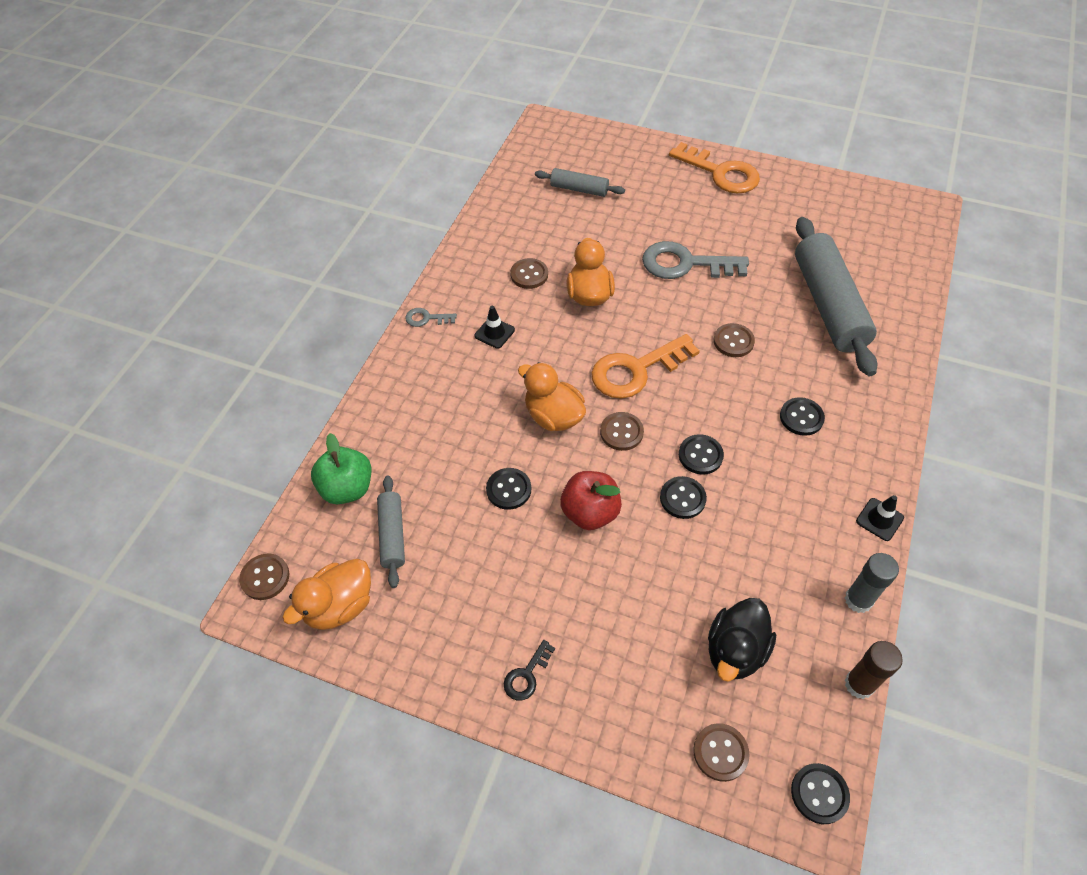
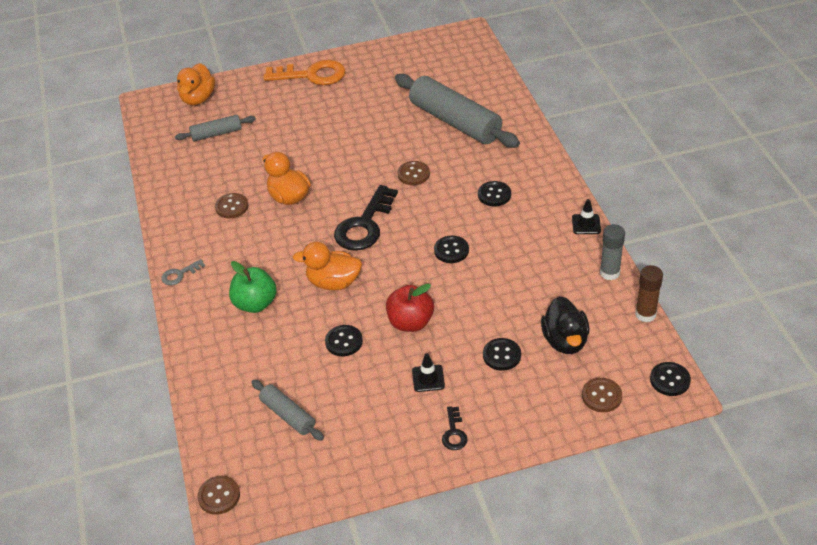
camera: 35 degrees left, 10 degrees down
orange duck [283,559,371,630] -> orange duck moved to [177,63,215,105]
green apple [311,433,371,504] -> green apple moved to [229,261,277,313]
black traffic cone [475,306,515,349] -> black traffic cone moved to [412,353,445,392]
orange key [591,334,700,399] -> black key [334,185,398,251]
brown button [600,412,644,451] -> none
grey key [642,241,749,279] -> none
black button [660,476,707,519] -> black button moved to [483,338,521,371]

